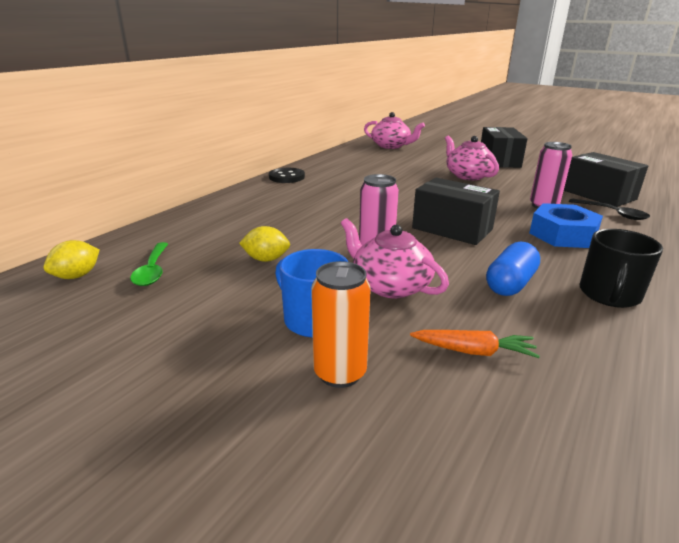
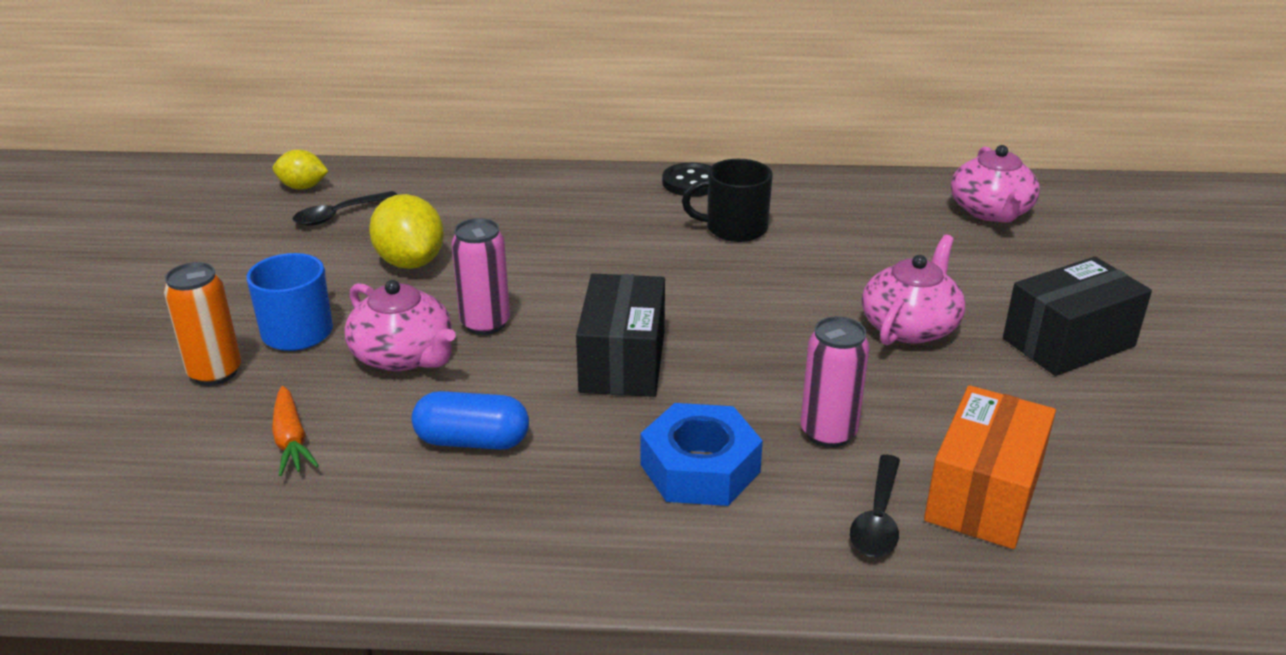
camera: 60 degrees right, 5 degrees up
green spoon [130,242,168,286] -> black spoon [293,191,397,226]
yellow lemon [239,226,290,262] -> yellow lemon [369,194,444,269], size x1.61
pink teapot [341,218,449,298] -> pink teapot turned 120 degrees clockwise [345,280,456,371]
black box [564,152,648,207] -> orange box [924,385,1056,549]
black mug [580,229,663,308] -> black mug moved to [682,159,773,242]

